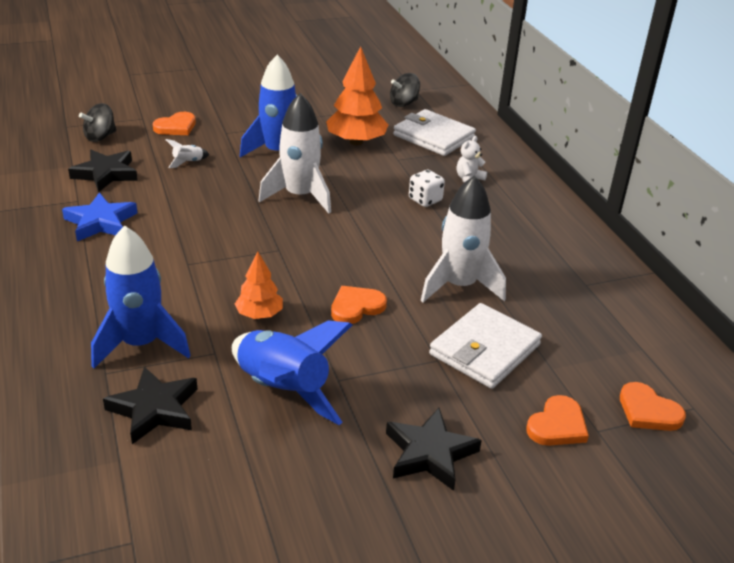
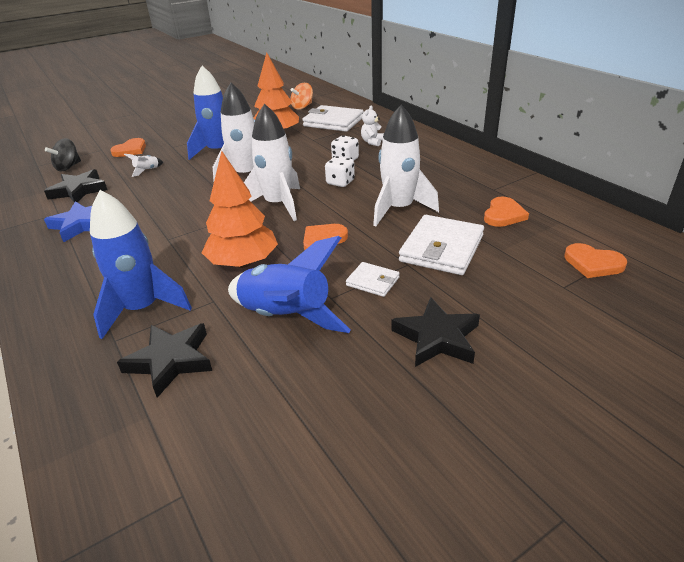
camera: 10 degrees left, 0 degrees up
orange tree [235,251,283,319] -> orange tree [202,151,278,268], size x1.73
black spinning top [390,73,420,107] -> orange spinning top [290,83,313,110]
orange heart [526,395,589,446] -> orange heart moved to [484,197,529,227]
none -> white rocket [244,104,300,221]
none -> white dice [325,156,355,187]
none -> white wallet [346,262,400,297]

